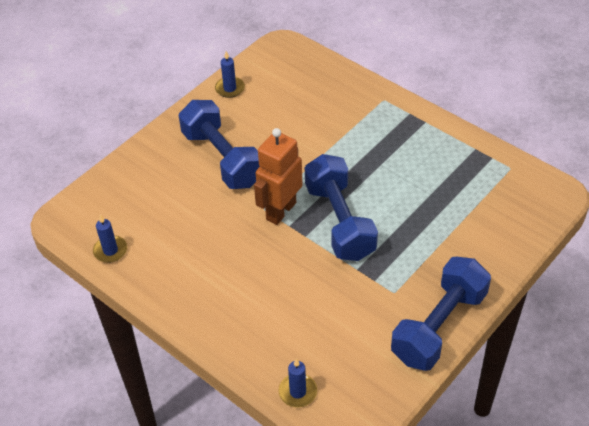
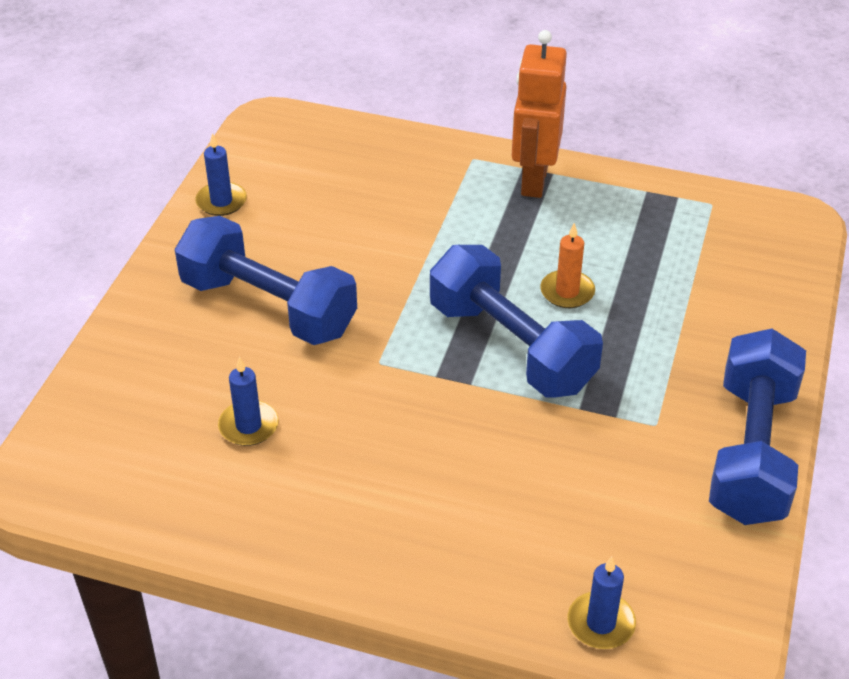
camera: 25 degrees left, 5 degrees down
blue candle [93,215,127,263] -> blue candle moved to [218,357,278,446]
orange robot [254,128,303,225] -> orange robot moved to [512,30,567,198]
none -> orange candle [540,223,595,308]

